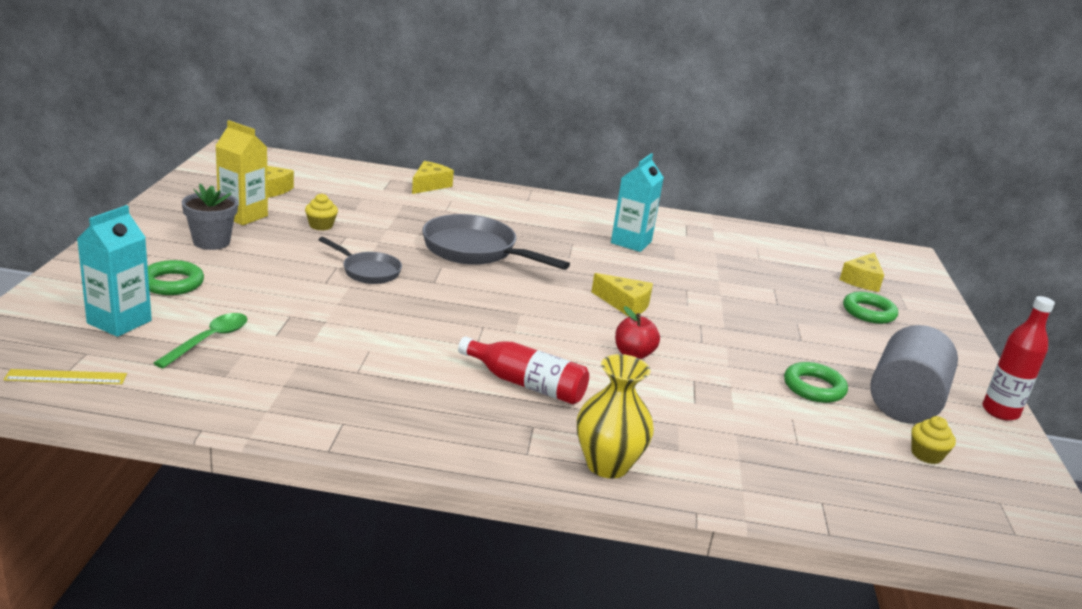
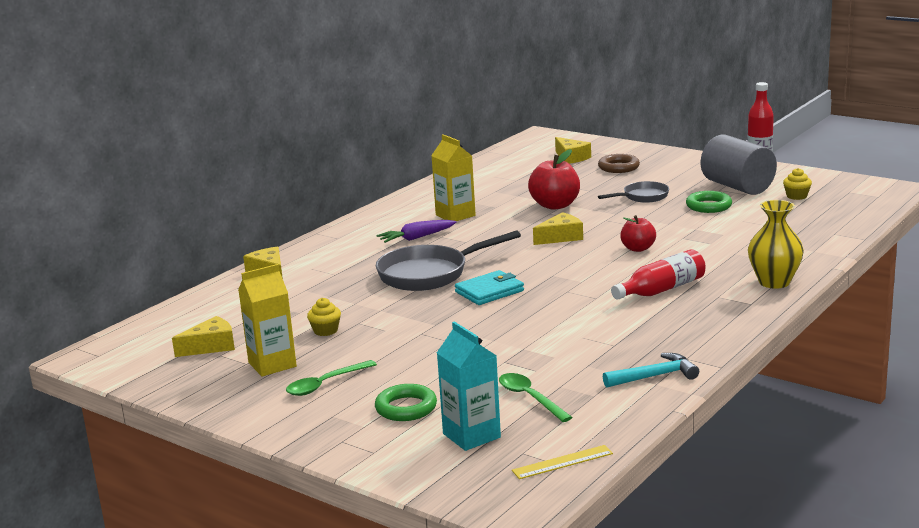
camera: 55 degrees left, 5 degrees down
yellow ruler [4,369,127,384] -> yellow ruler turned 45 degrees clockwise [512,445,613,479]
grey flower pot [182,183,238,250] -> green spoon [286,360,377,396]
grey pan [318,237,402,284] -> grey pan moved to [598,181,669,203]
turquoise carton [611,153,664,252] -> yellow carton [431,134,476,221]
green ring [843,292,898,324] -> brown ring [598,154,640,173]
none -> purple carrot [376,220,457,243]
none -> turquoise wallet [455,270,524,305]
none -> red apple [528,149,580,210]
none -> turquoise hammer [603,353,699,387]

